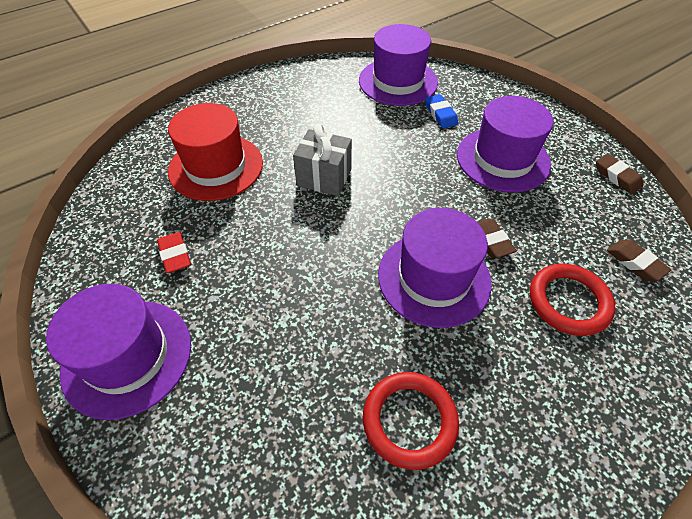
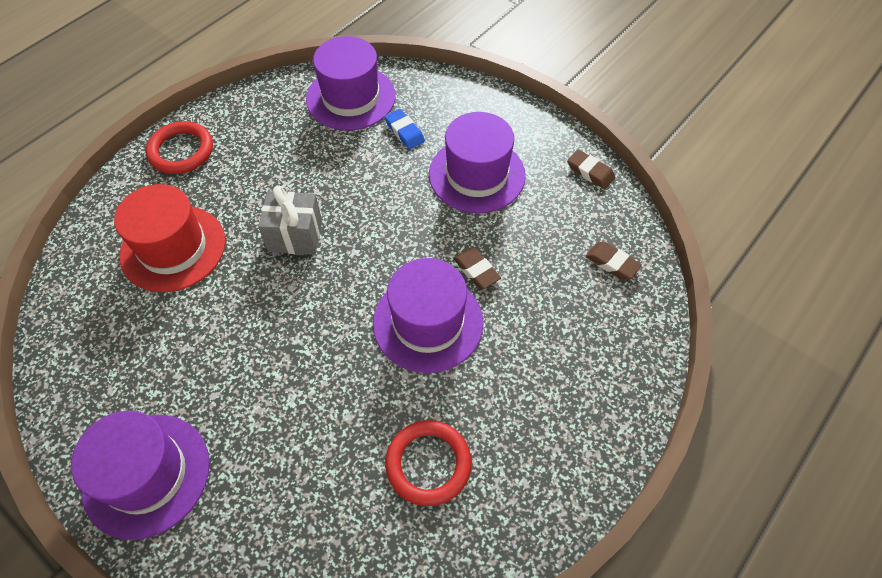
camera: 15 degrees left, 5 degrees up
red eraser [157,232,191,273] -> none
red ring [530,264,616,336] -> red ring moved to [146,121,213,174]

